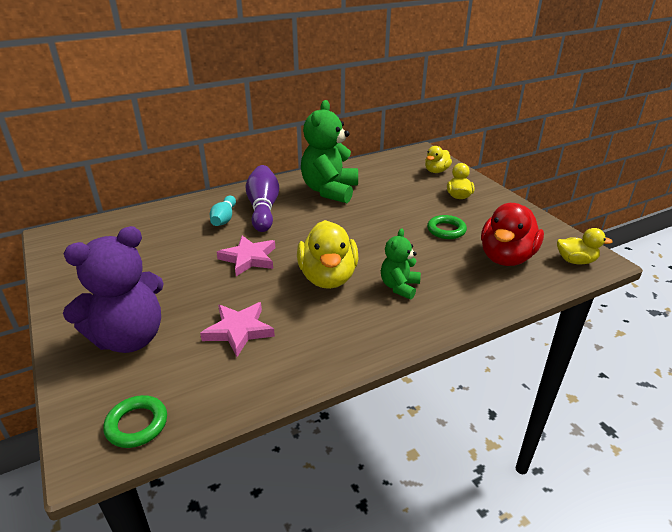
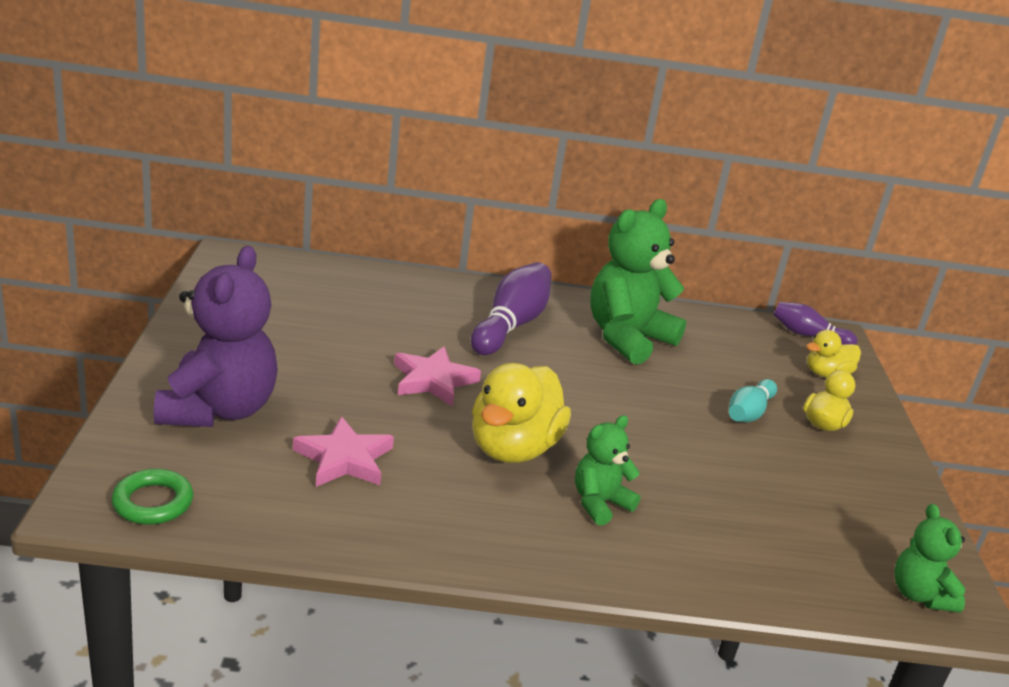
camera: 25 degrees right, 5 degrees down
purple teddy bear [63,226,164,353] -> purple teddy bear turned 75 degrees counterclockwise [154,246,278,427]
turquoise bowling pin [210,196,236,226] -> turquoise bowling pin moved to [729,379,777,422]
green ring [427,215,467,239] -> none
red duck [481,203,544,266] -> none
yellow duck [557,228,613,264] -> green teddy bear [894,504,965,613]
none -> purple bowling pin [773,302,857,345]

